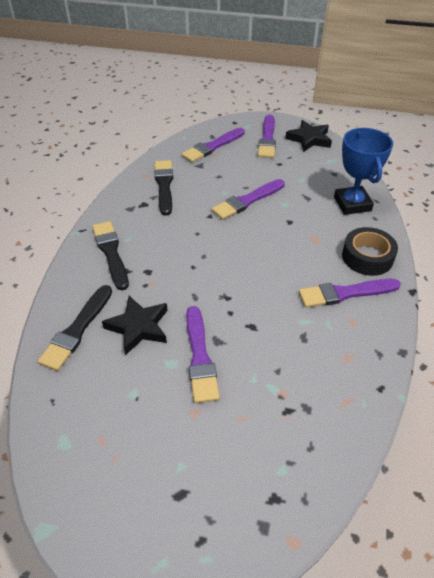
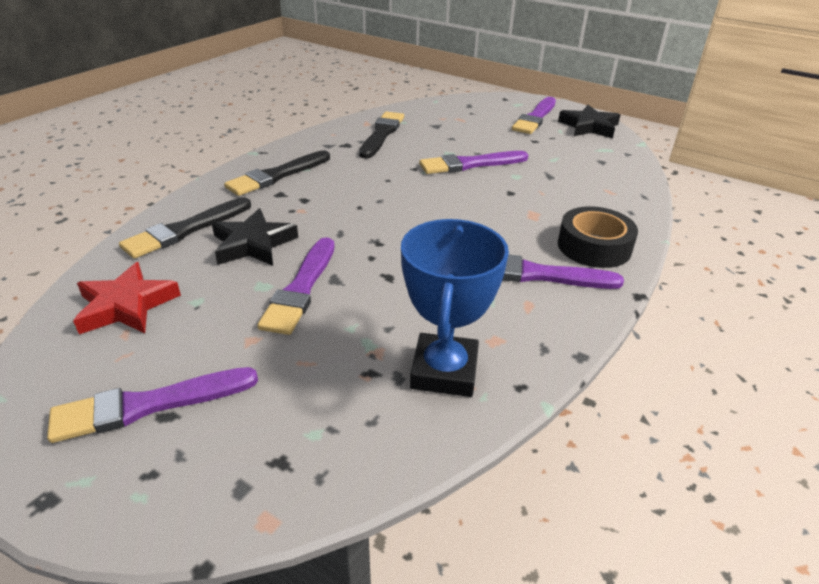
camera: 20 degrees right, 10 degrees down
black brush [92,221,129,290] -> black brush turned 135 degrees counterclockwise [224,150,330,196]
purple brush [182,128,245,162] -> purple brush moved to [47,367,258,443]
blue trophy [334,128,393,215] -> blue trophy moved to [401,219,509,397]
none -> red star [73,262,181,334]

